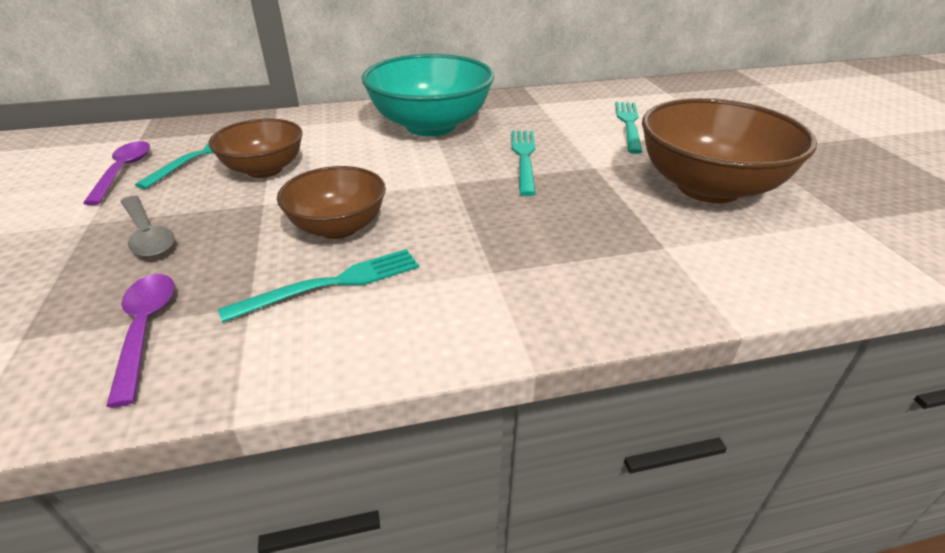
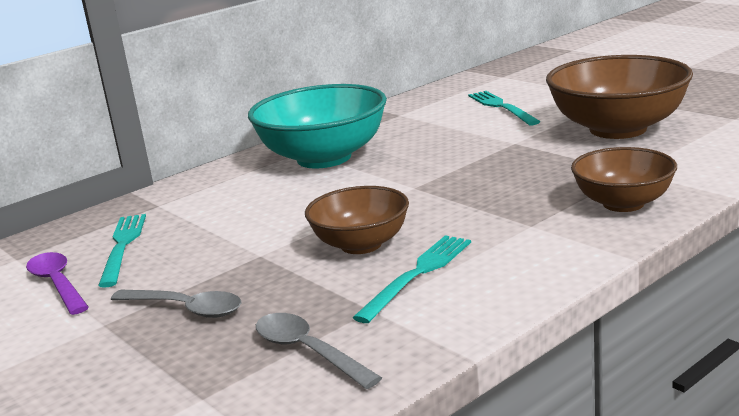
camera: 25 degrees left, 15 degrees down
purple spoon [106,274,175,407] -> grey spoon [256,313,382,389]
brown bowl [208,119,302,178] -> brown bowl moved to [571,147,677,212]
turquoise fork [511,131,536,196] -> none

